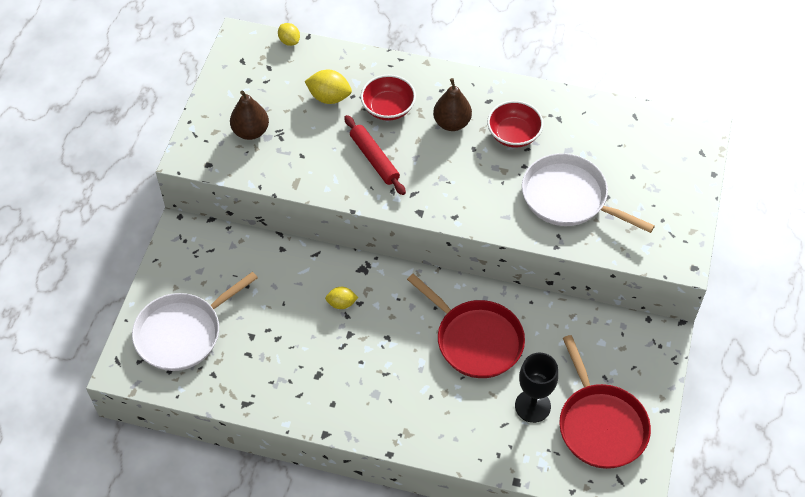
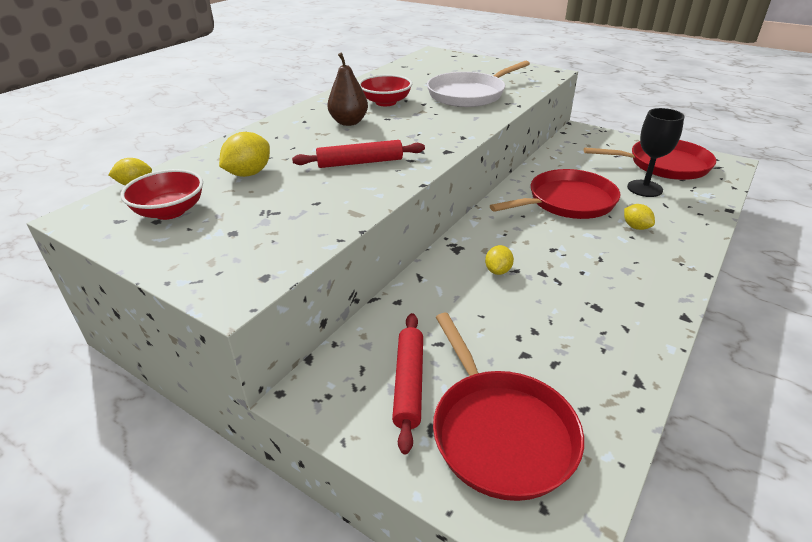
camera: 70 degrees left, 20 degrees down
white pan [132,272,258,371] -> red pan [433,313,584,501]
brown pear [230,91,269,140] -> none
red bowl [361,75,416,121] -> red bowl moved to [120,169,203,220]
none -> red rolling pin [392,313,423,454]
none -> yellow lemon [624,204,655,230]

